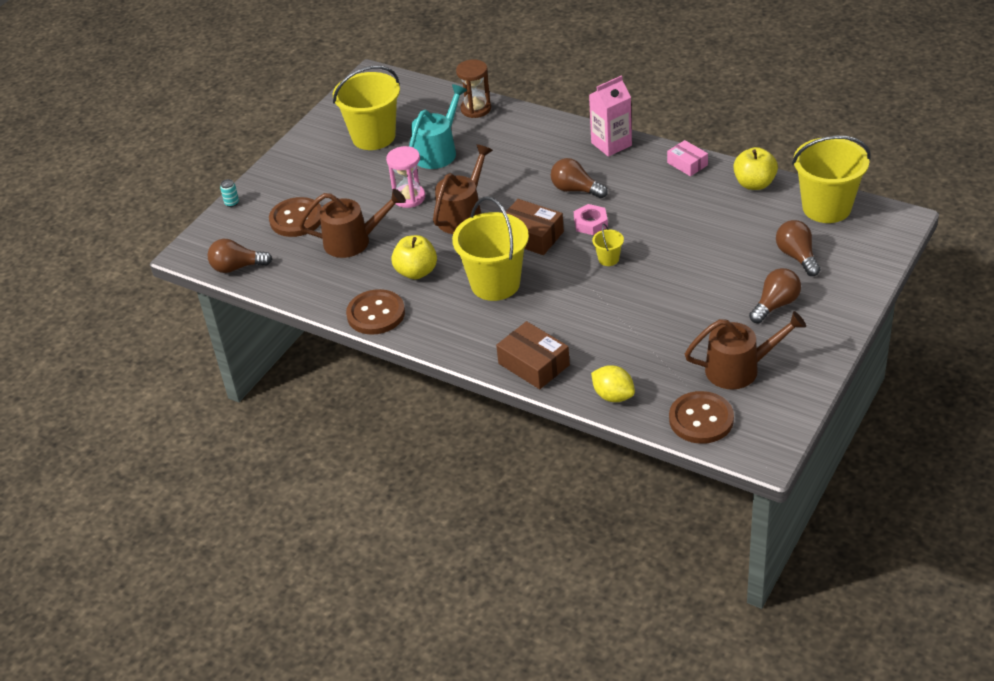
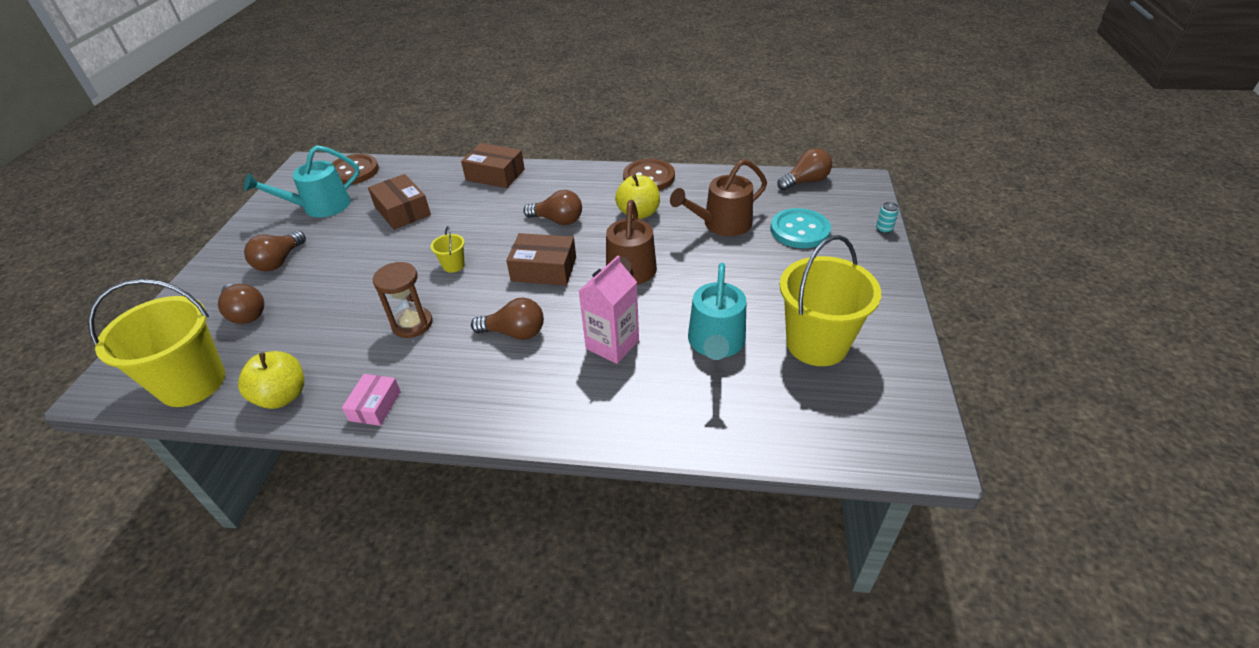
camera: 155 degrees right, 0 degrees up
brown button [269,197,322,237] -> turquoise button [771,208,831,248]
pink hourglass [386,146,425,208] -> none
yellow bucket [452,196,529,301] -> brown light bulb [523,190,582,225]
brown hourglass [456,59,491,118] -> brown hourglass moved to [373,262,433,338]
pink nut [574,204,608,235] -> none
pink carton [589,76,632,157] -> pink carton moved to [579,256,639,364]
yellow lemon [591,365,635,402] -> none
pink box [667,140,708,176] -> pink box turned 75 degrees clockwise [342,374,401,426]
brown watering can [685,311,806,389] -> turquoise watering can [244,145,360,218]
none -> brown box [368,174,431,230]

